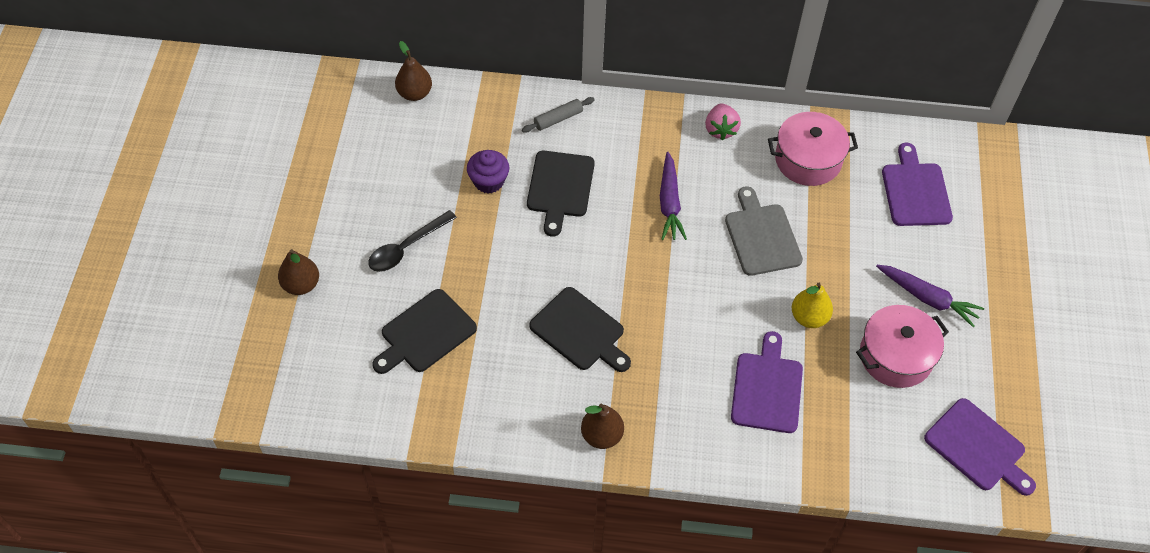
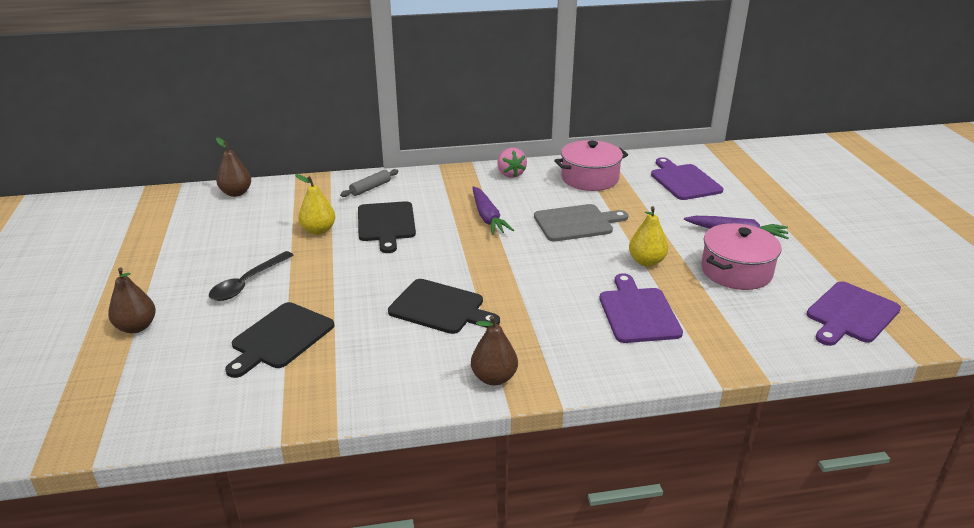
camera: 15 degrees left, 25 degrees down
purple cupcake [467,150,509,194] -> yellow pear [295,174,335,235]
grey cutting board [725,186,803,276] -> grey cutting board turned 105 degrees clockwise [534,204,629,242]
purple cutting board [924,398,1036,496] -> purple cutting board turned 105 degrees clockwise [807,281,901,346]

